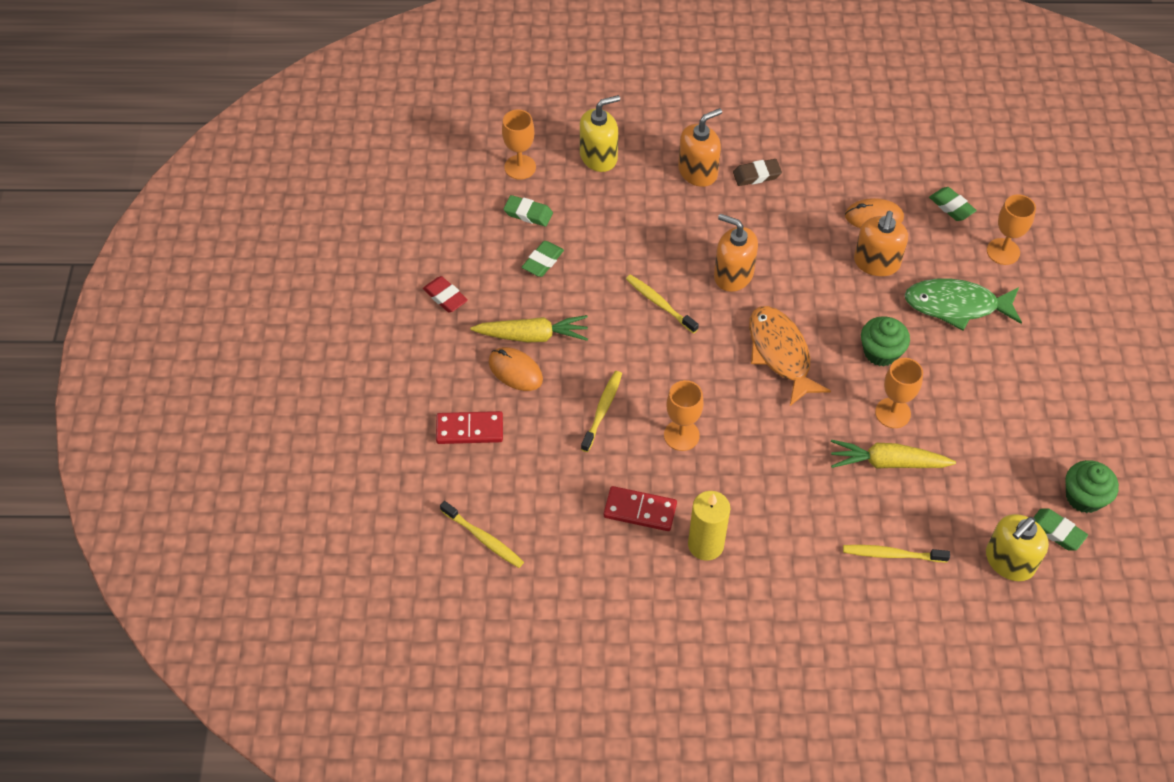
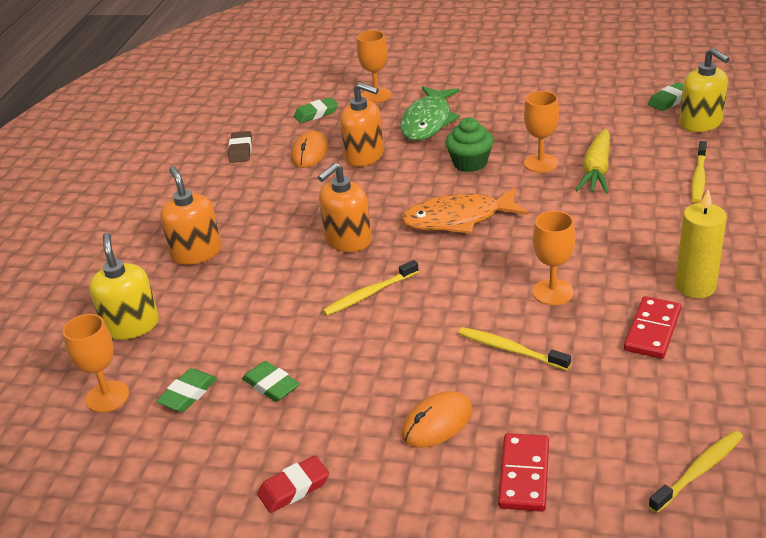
camera: 75 degrees left, 20 degrees down
yellow carrot [470,315,588,343] -> none
brown eraser [733,159,782,186] -> brown eraser moved to [228,131,252,163]
green cupcake [1065,460,1119,513] -> none

